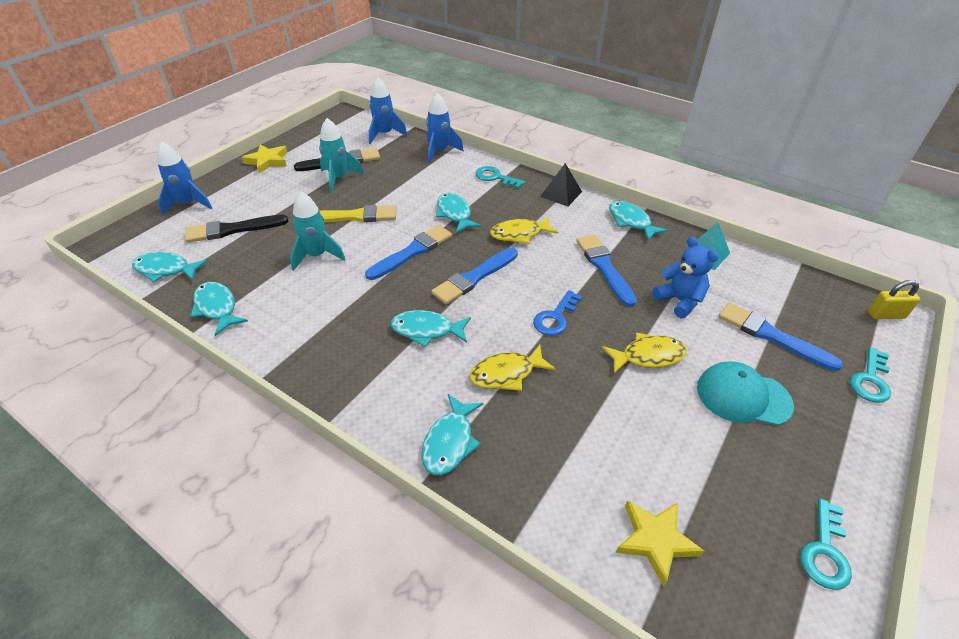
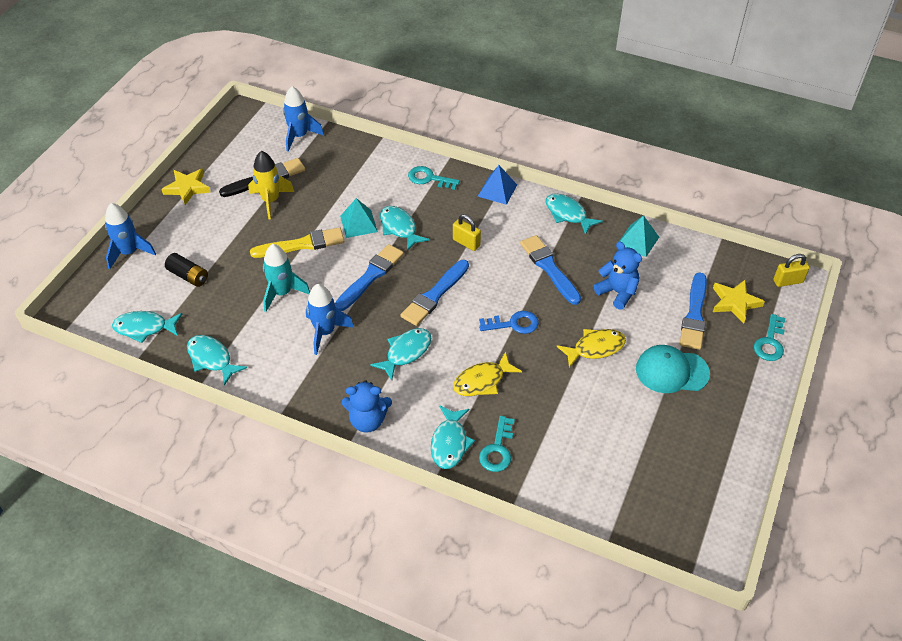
camera: 10 degrees left, 5 degrees up
black brush [185,215,289,243] -> black battery [165,253,208,287]
turquoise rocket [319,118,364,193] -> yellow rocket [248,151,294,220]
turquoise fish [391,310,471,347] -> turquoise fish turned 135 degrees clockwise [370,328,432,381]
blue rocket [426,93,464,163] -> blue rocket moved to [306,284,354,355]
yellow fish [490,216,558,244] -> yellow padlock [453,214,481,251]
blue key [533,290,582,336] -> blue key turned 120 degrees counterclockwise [479,311,539,334]
black pyramid [540,163,582,206] -> blue pyramid [478,165,517,205]
yellow star [615,500,704,586] -> yellow star moved to [713,280,765,324]
blue brush [718,302,843,371] -> blue brush turned 105 degrees counterclockwise [680,272,707,350]
turquoise key [801,499,852,590] -> turquoise key moved to [479,416,515,472]
none -> turquoise pyramid [340,198,378,238]
none -> blue teddy bear [342,380,392,433]

